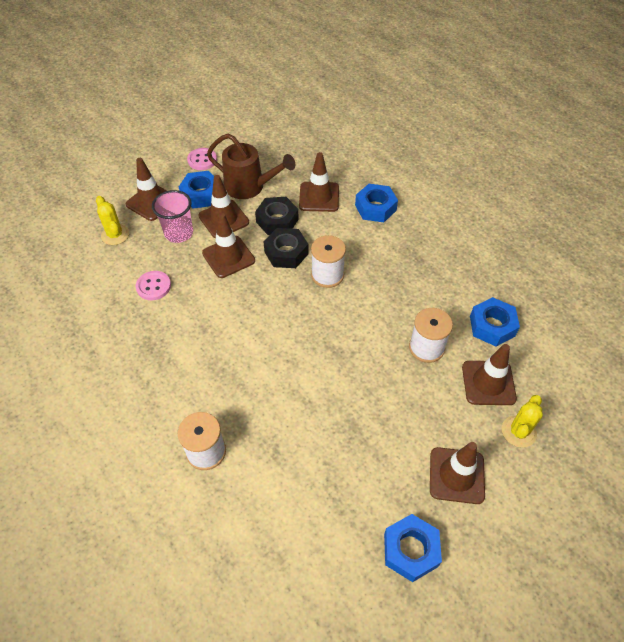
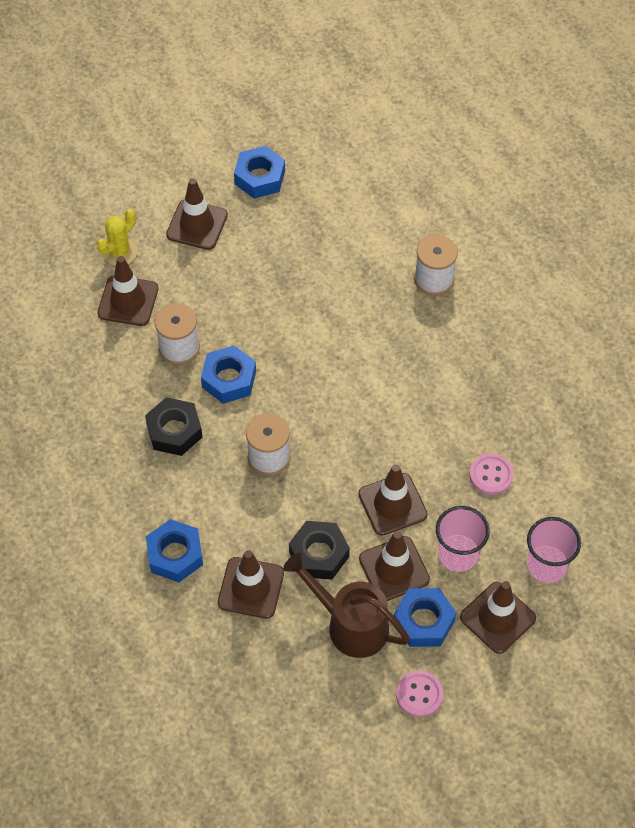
camera: 170 degrees left, 5 degrees up
yellow cactus [96,196,129,245] -> pink cup [527,517,581,583]
black nut [264,228,308,268] -> black nut moved to [145,397,203,456]
blue nut [470,297,520,347] -> blue nut moved to [201,345,256,404]

